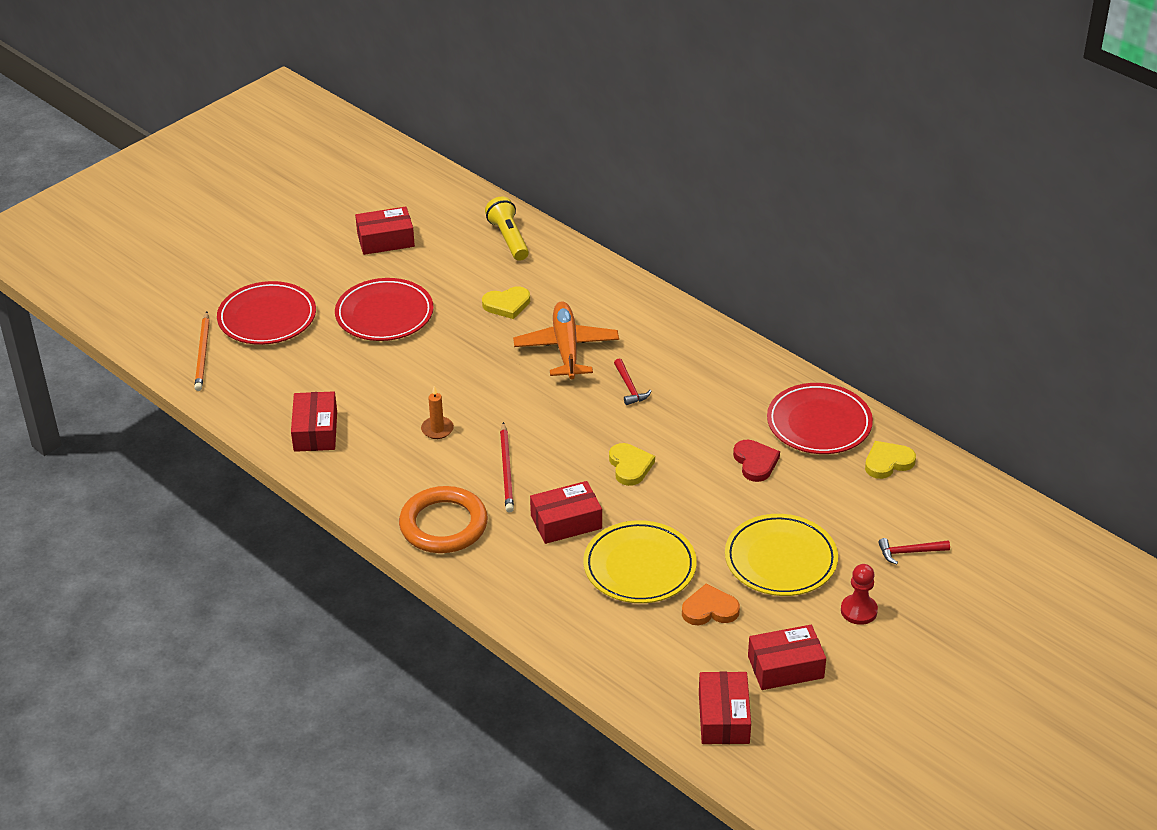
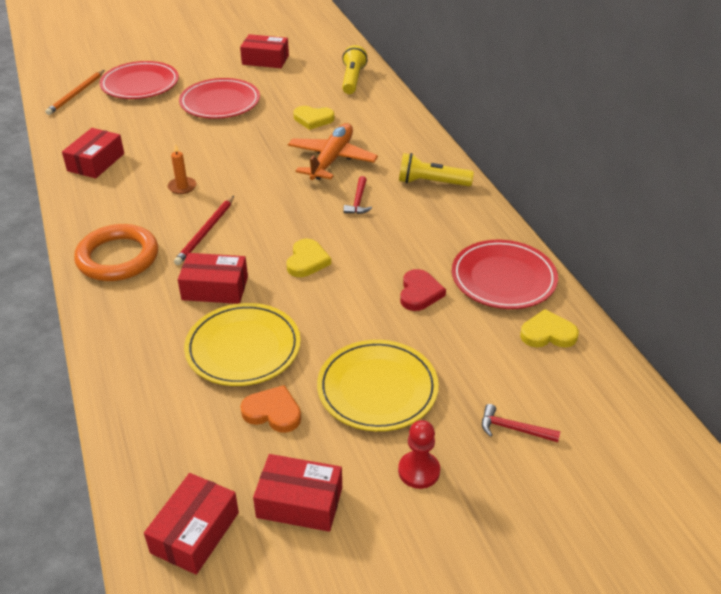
camera: 25 degrees right, 0 degrees up
none -> yellow flashlight [399,153,474,186]

